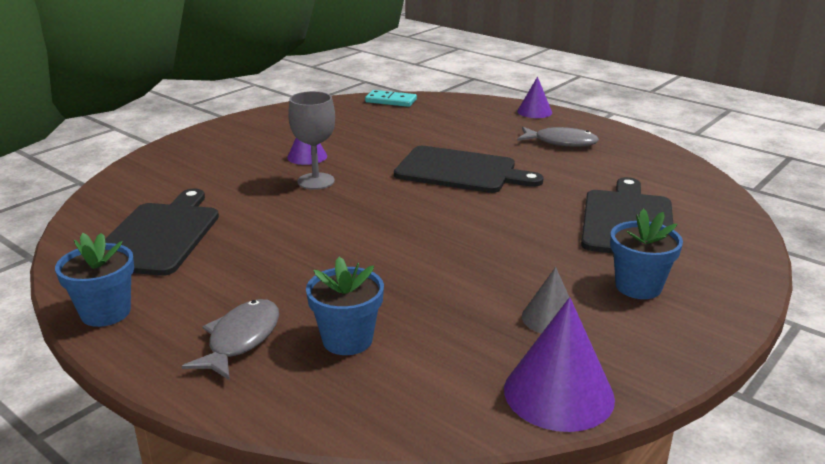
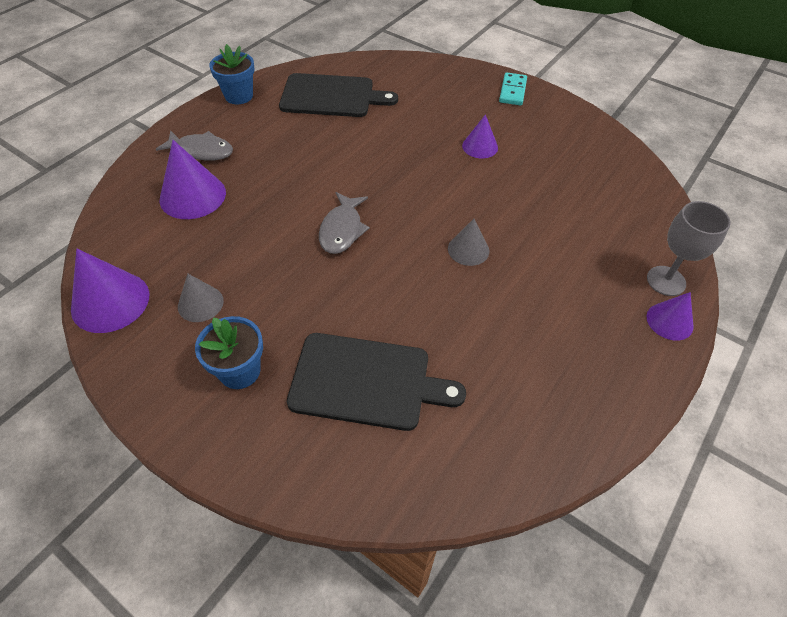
camera: 85 degrees right, 25 degrees up
grey goblet [288,91,335,190] -> grey goblet moved to [647,201,730,296]
blue flower pot [306,257,384,355] -> purple cone [160,140,226,219]
turquoise domino [365,90,417,107] -> turquoise domino moved to [499,72,527,106]
black cutting board [394,146,543,193] -> grey cone [448,219,489,266]
grey fish [517,127,599,147] -> grey fish moved to [319,192,370,254]

